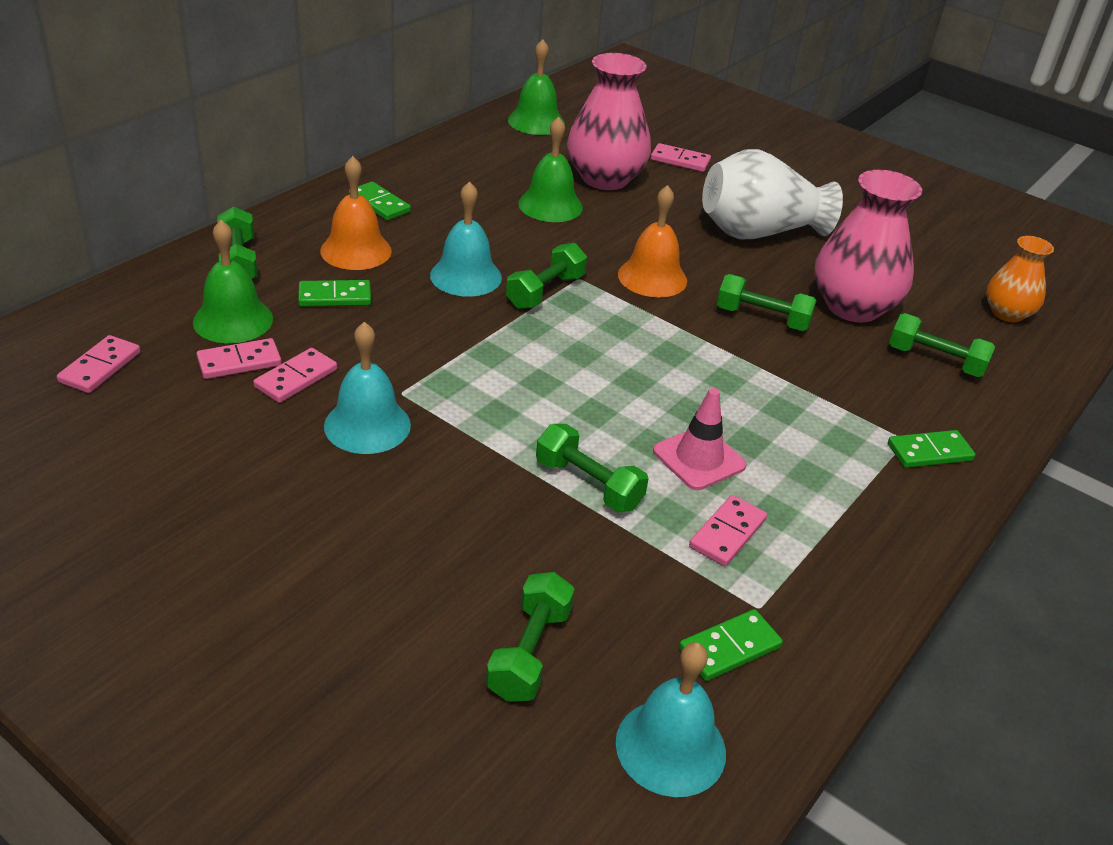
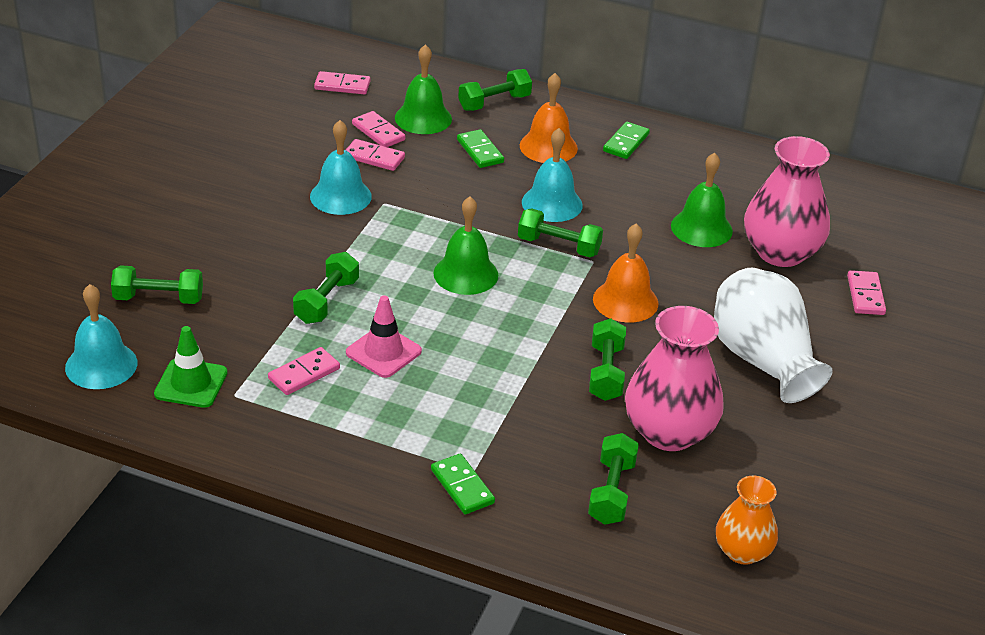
camera: 75 degrees right, 0 degrees up
green bell [508,39,565,135] -> green bell moved to [434,196,498,295]
green domino [679,609,783,681] -> green traffic cone [154,326,228,408]
pink domino [689,495,767,566] -> pink domino turned 60 degrees counterclockwise [268,347,340,395]

